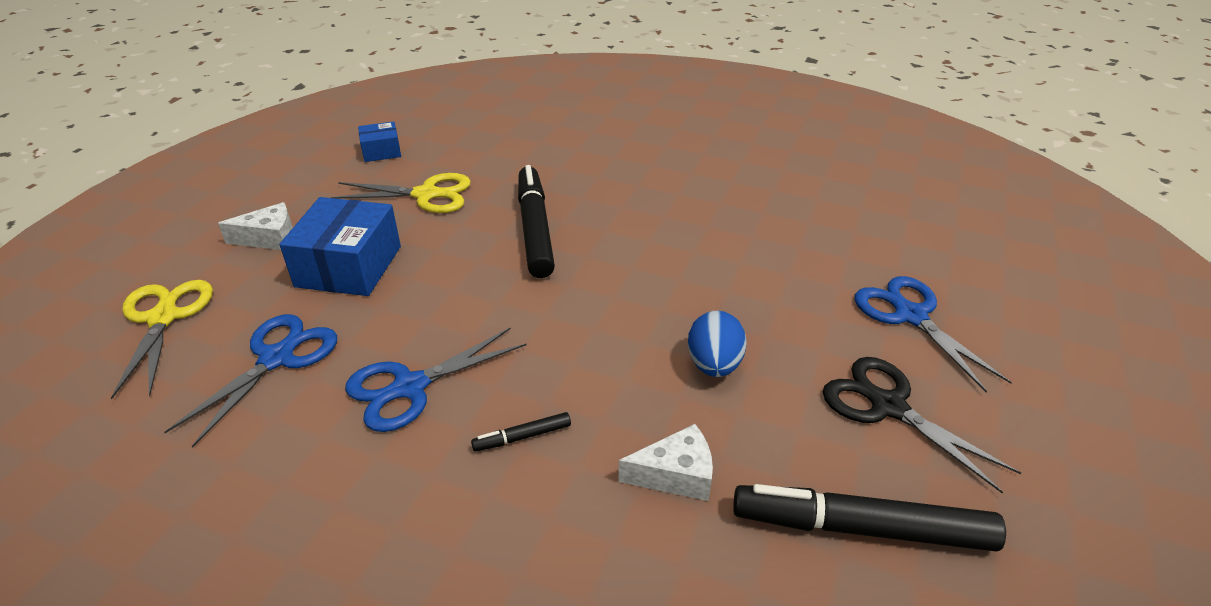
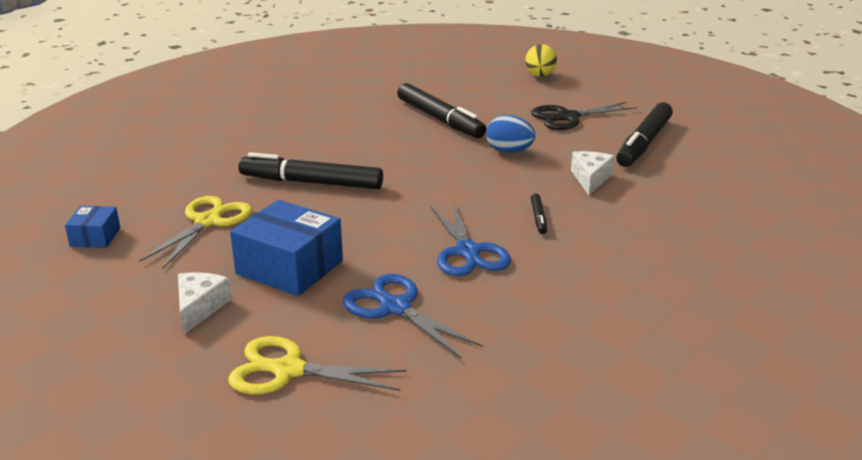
camera: 70 degrees left, 10 degrees down
blue scissors [855,276,1012,392] -> none
none -> black marker [397,83,486,138]
none -> yellow egg [525,44,557,77]

